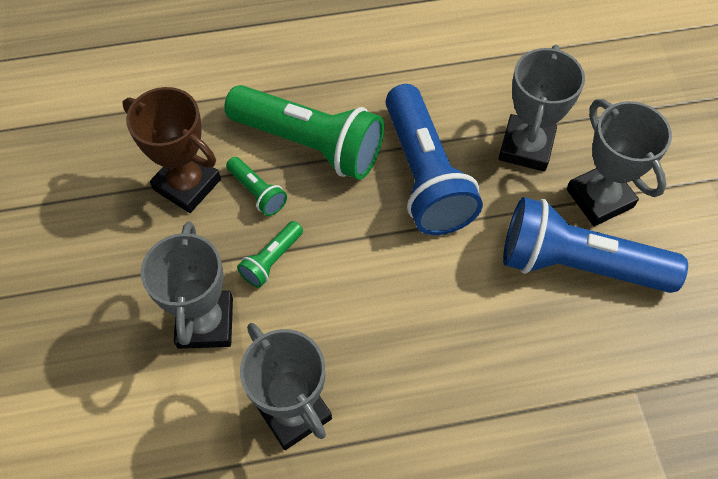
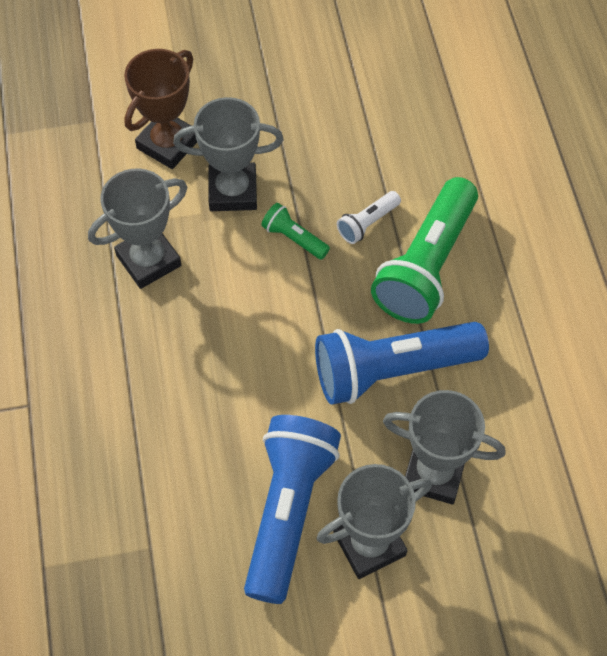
camera: 90 degrees right, 0 degrees up
brown trophy [122,87,221,213] -> brown trophy moved to [124,49,197,169]
green flashlight [226,157,287,216] -> white flashlight [337,191,401,244]

